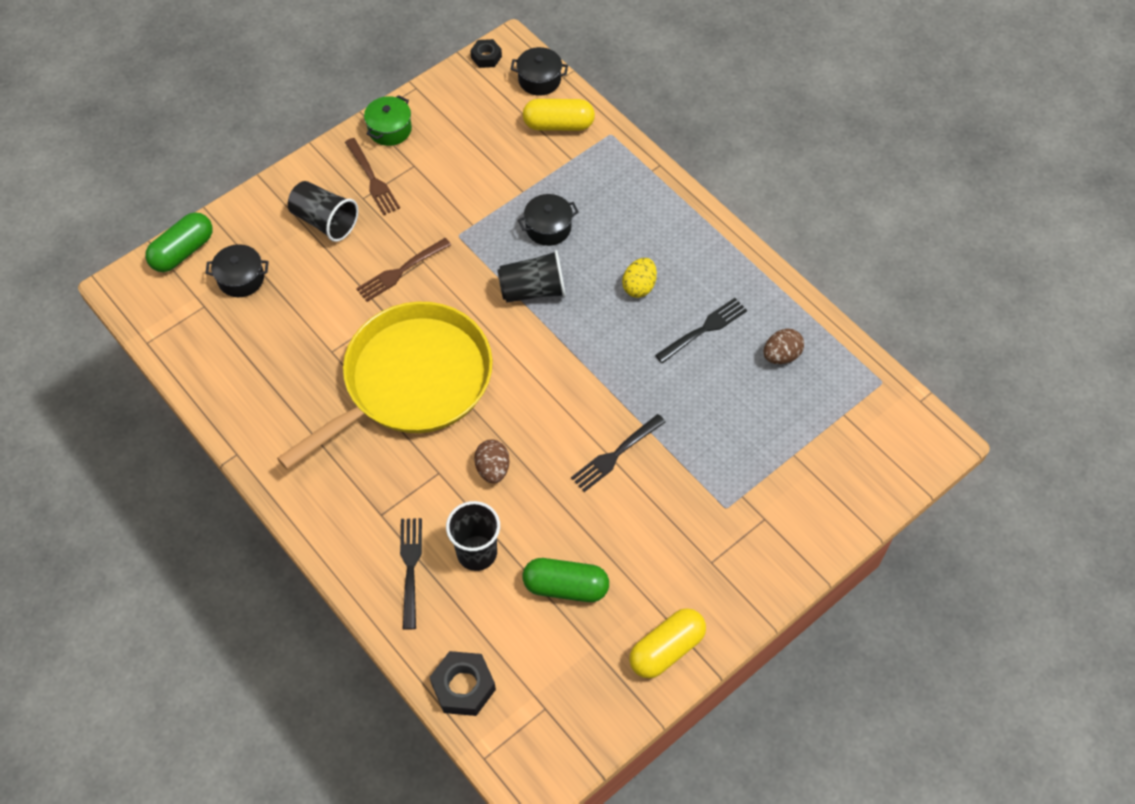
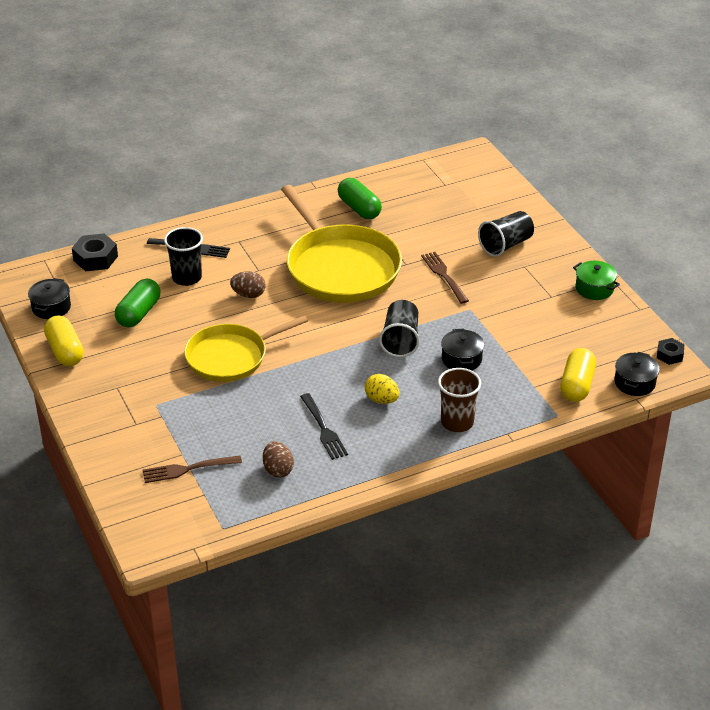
camera: 105 degrees right, 20 degrees down
green capsule [145,212,213,272] -> green capsule moved to [338,178,382,219]
black pot [205,244,269,297] -> black pot moved to [28,278,71,319]
brown fork [345,138,400,215] -> brown fork moved to [143,456,242,483]
black fork [571,414,666,492] -> yellow pan [184,315,308,382]
none -> brown cup [438,368,481,432]

